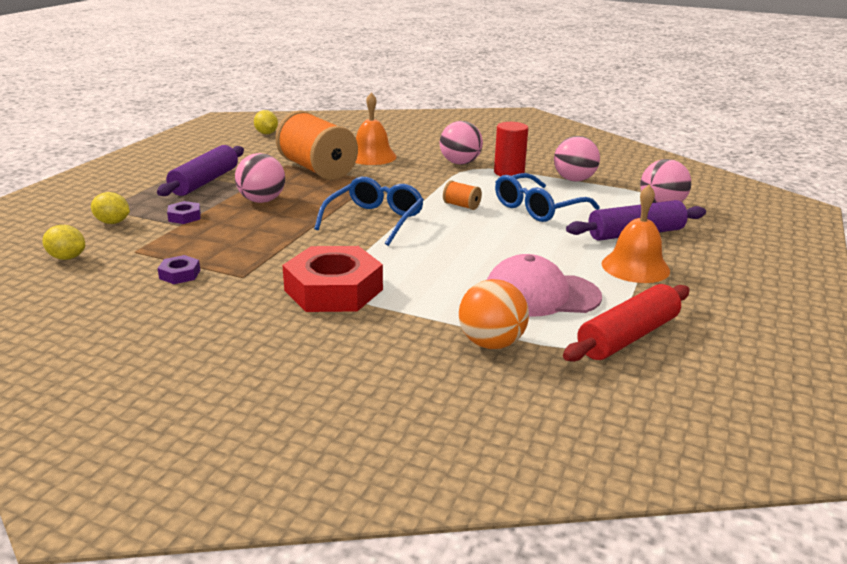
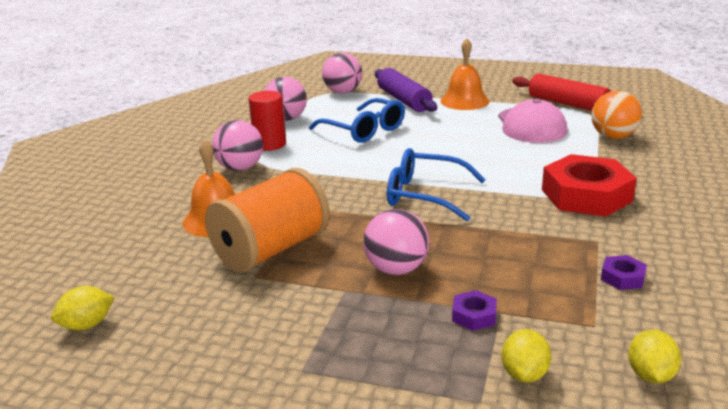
camera: 95 degrees left, 0 degrees up
purple rolling pin [157,145,244,196] -> none
orange spool [443,180,482,210] -> none

